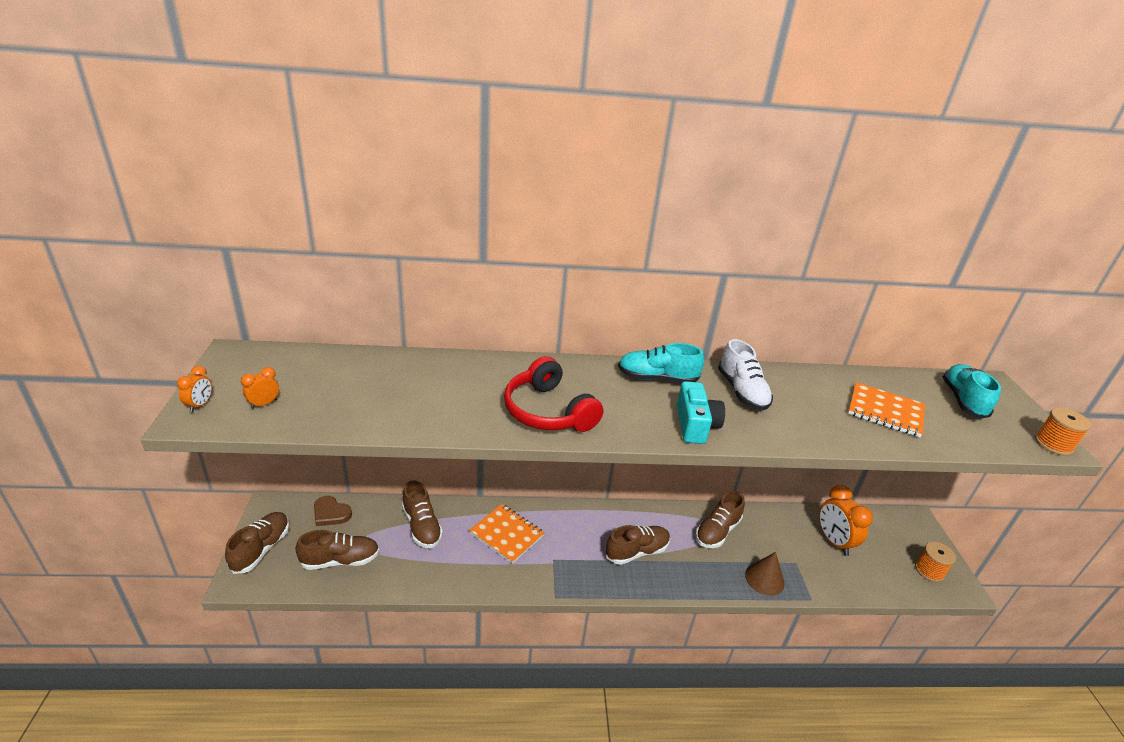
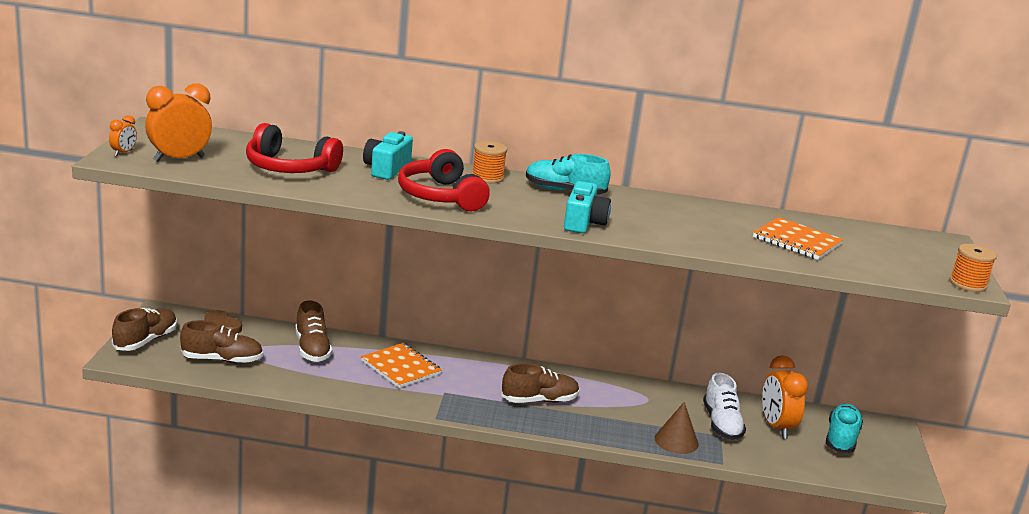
camera: 10 degrees right, 10 degrees down
orange clock [241,367,279,409] -> orange clock [145,83,212,162], size x2.08
brown shoe [696,491,745,548] -> none
white shoe [718,339,773,411] -> white shoe moved to [703,373,746,440]
orange spool [915,541,956,582] -> orange spool moved to [472,141,507,183]
turquoise shoe [943,364,1001,419] -> turquoise shoe moved to [826,404,863,453]
none -> red headphones [246,123,343,173]
none -> turquoise camera [363,131,413,180]

